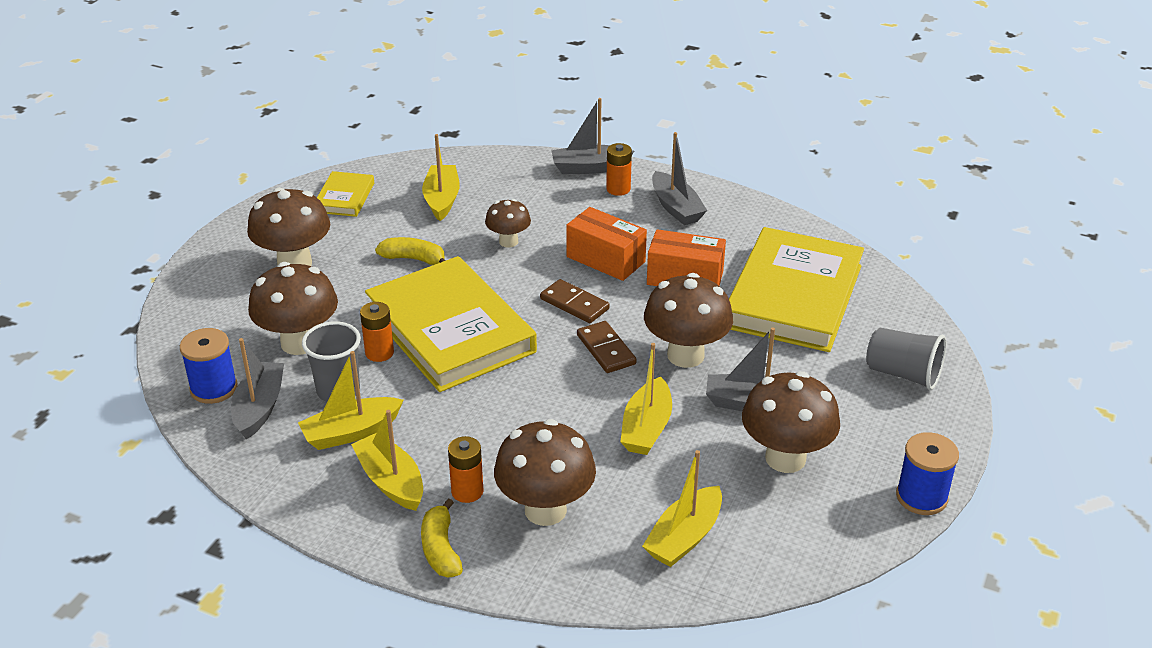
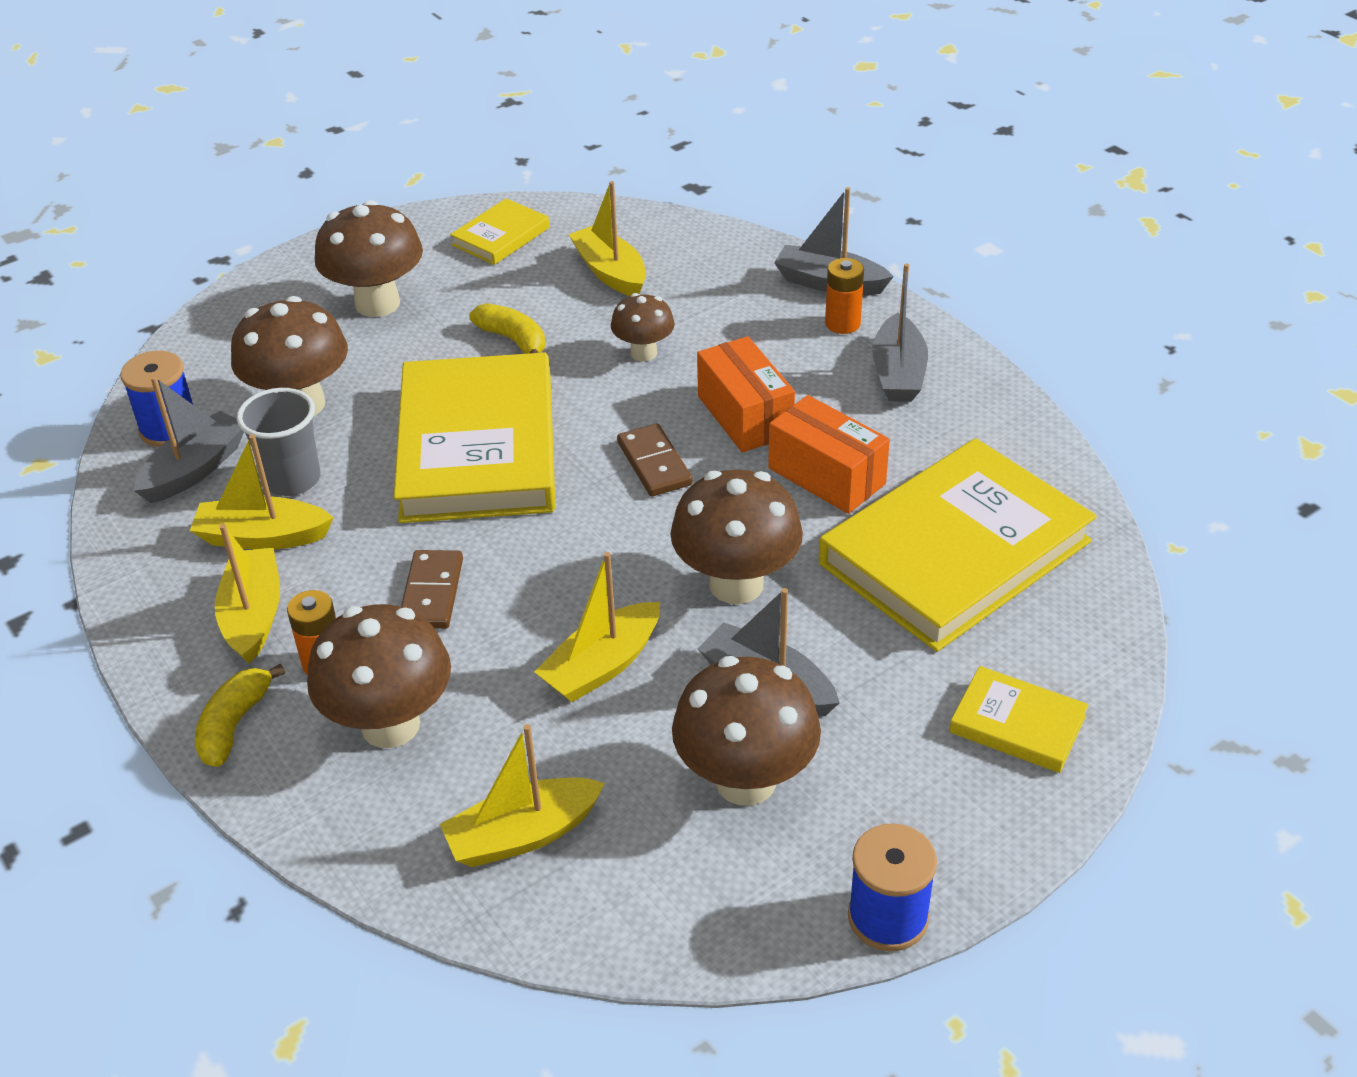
camera: 30 degrees right, 5 degrees up
orange battery [360,302,394,362] -> none
yellow boat [422,134,460,221] -> yellow boat turned 60 degrees counterclockwise [568,181,646,296]
brown domino [577,321,637,373] -> brown domino moved to [401,550,463,629]
grey cup [866,328,946,390] -> yellow book [949,666,1088,773]

